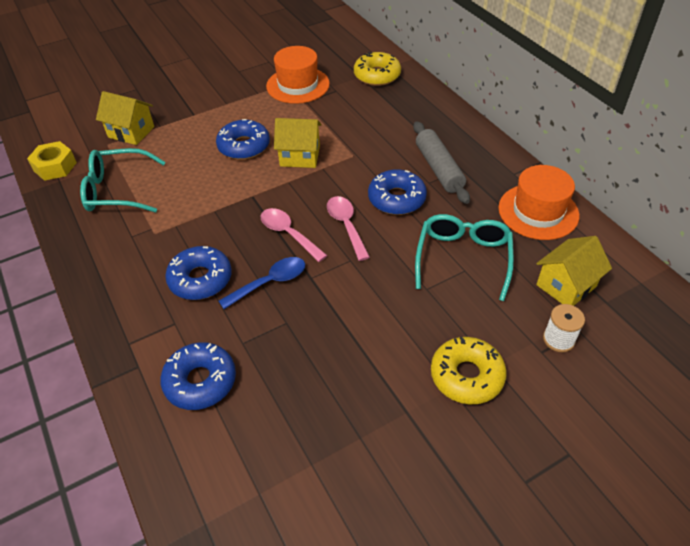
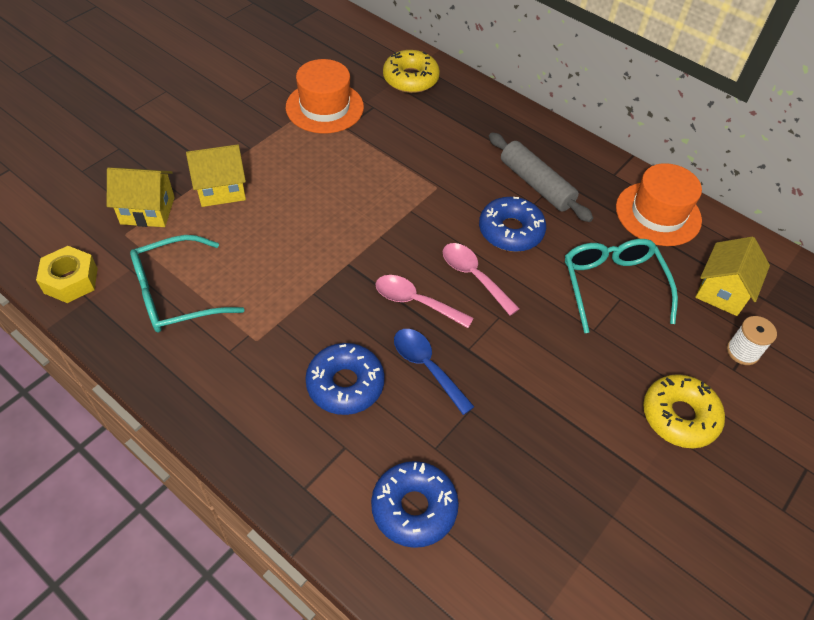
camera: 25 degrees left, 5 degrees up
blue donut [216,119,270,160] -> none
blue spoon [219,257,305,309] -> blue spoon turned 75 degrees counterclockwise [394,329,474,415]
yellow house [274,118,321,168] -> yellow house moved to [186,144,246,207]

